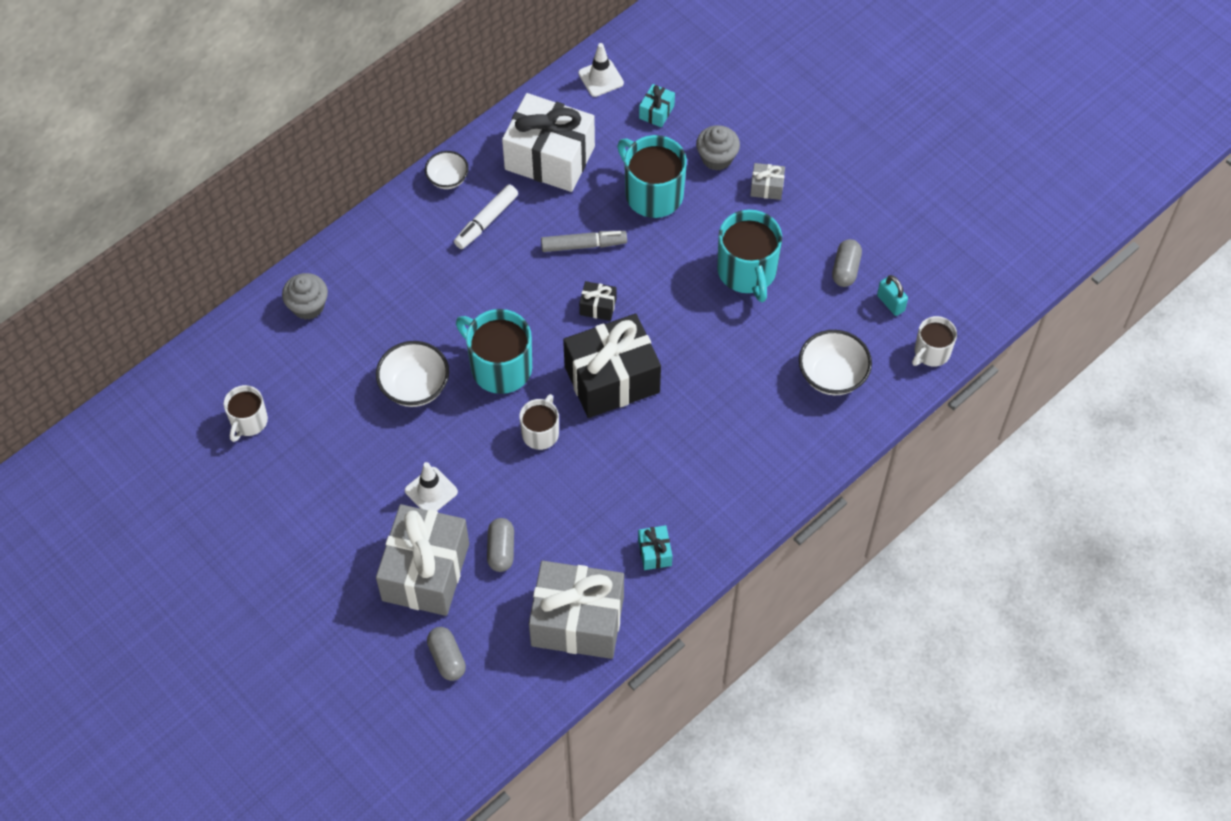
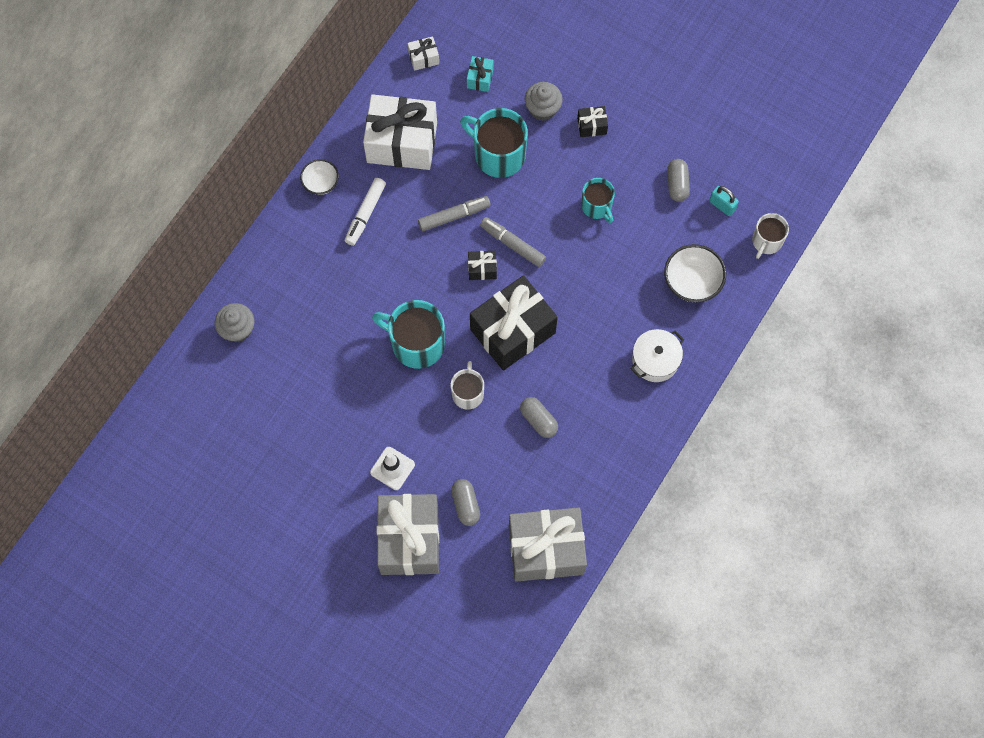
camera: 15 degrees left, 10 degrees up
white mug [224,385,268,442] -> none
white bowl [376,341,449,407] -> none
grey capsule [427,627,466,681] -> grey capsule moved to [520,397,558,438]
white traffic cone [578,43,624,97] -> white gift [408,36,439,71]
turquoise gift [638,525,672,570] -> none
turquoise mug [717,210,782,302] -> turquoise mug [581,178,615,223], size x0.60
grey gift [750,163,785,200] -> black gift [577,106,608,137]
none -> grey marker [480,217,546,267]
none -> white pot [631,329,684,382]

